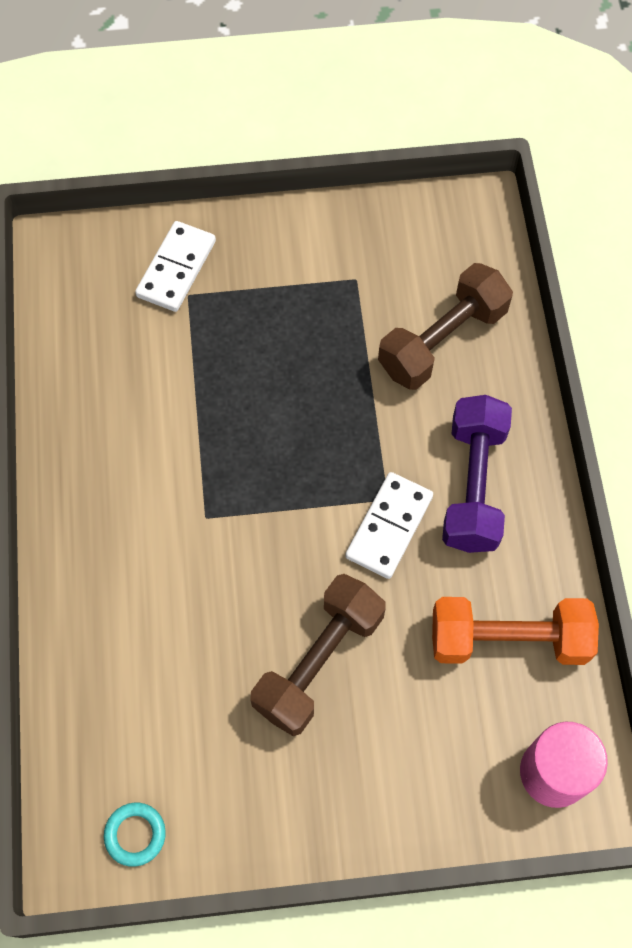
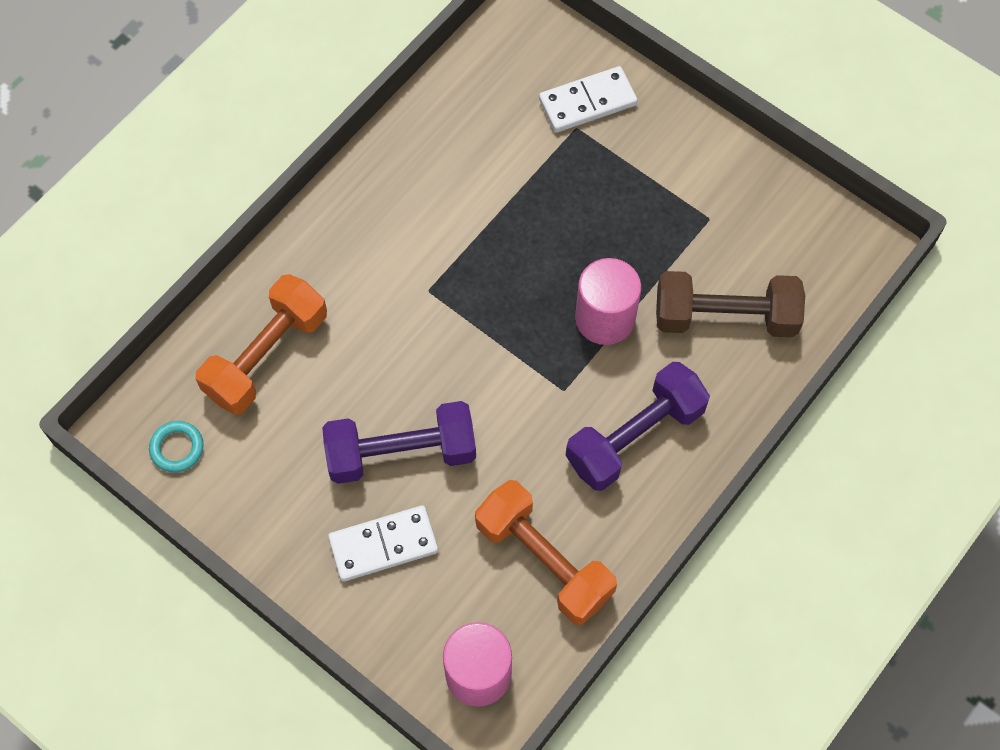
camera: 45 degrees right, 0 degrees up
brown dumbbell [251,574,386,736] -> purple dumbbell [322,401,476,484]
white domino [345,472,433,579] -> white domino moved to [328,505,438,581]
none -> orange dumbbell [196,274,327,415]
none -> pink cylinder [575,258,641,345]

